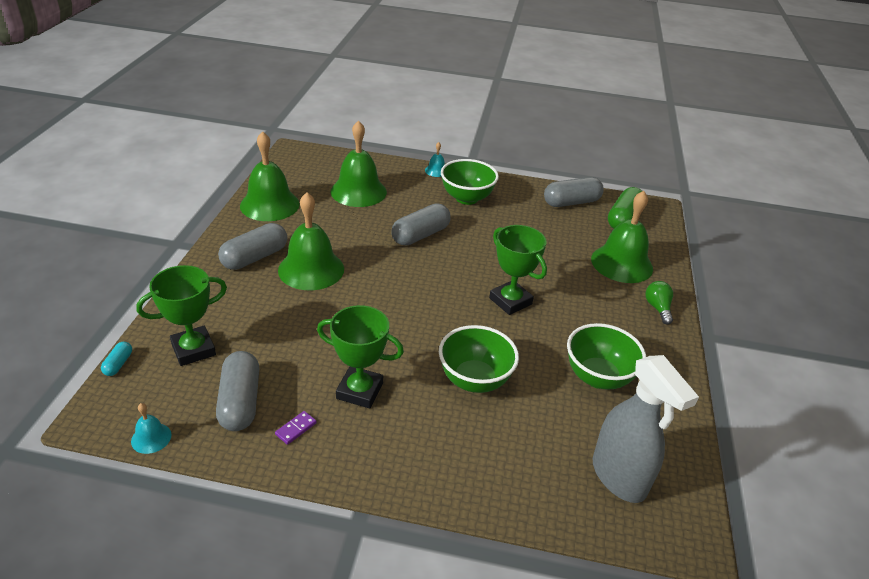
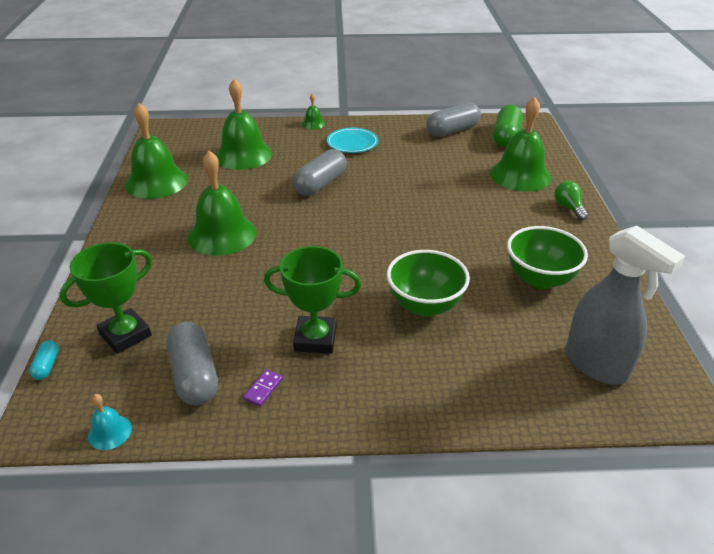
camera: 10 degrees left, 0 degrees up
grey capsule [218,223,287,270] -> none
turquoise bell [425,142,445,177] -> green bell [302,93,325,129]
green bowl [441,159,499,205] -> turquoise plate [327,128,379,153]
green trophy [489,225,547,315] -> none

